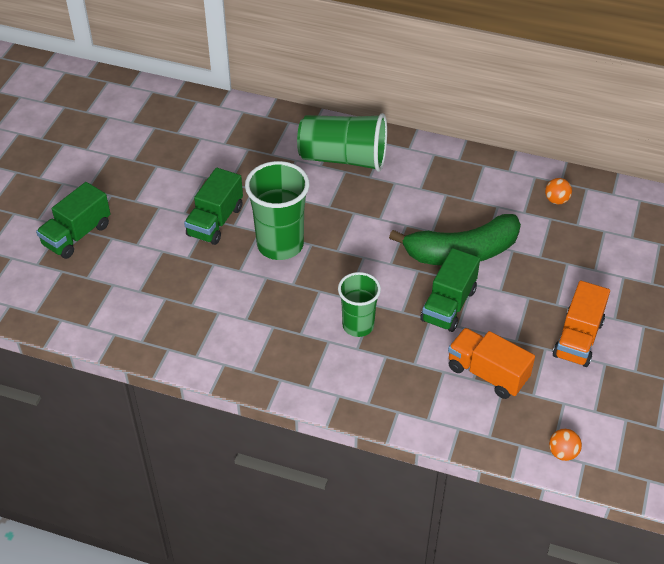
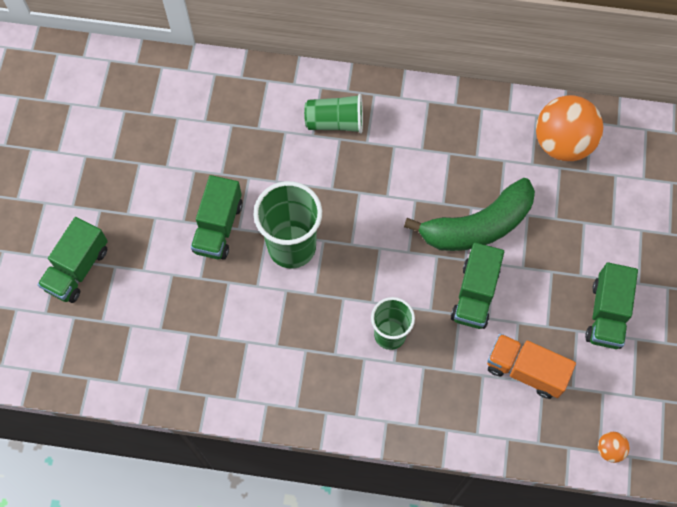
camera: 10 degrees left, 20 degrees up
green cup [297,113,387,172] -> green cup [304,94,363,133], size x0.64
orange ball [545,178,572,204] -> orange ball [536,95,603,161], size x2.35
orange truck [553,281,610,367] -> green truck [585,262,638,349]

